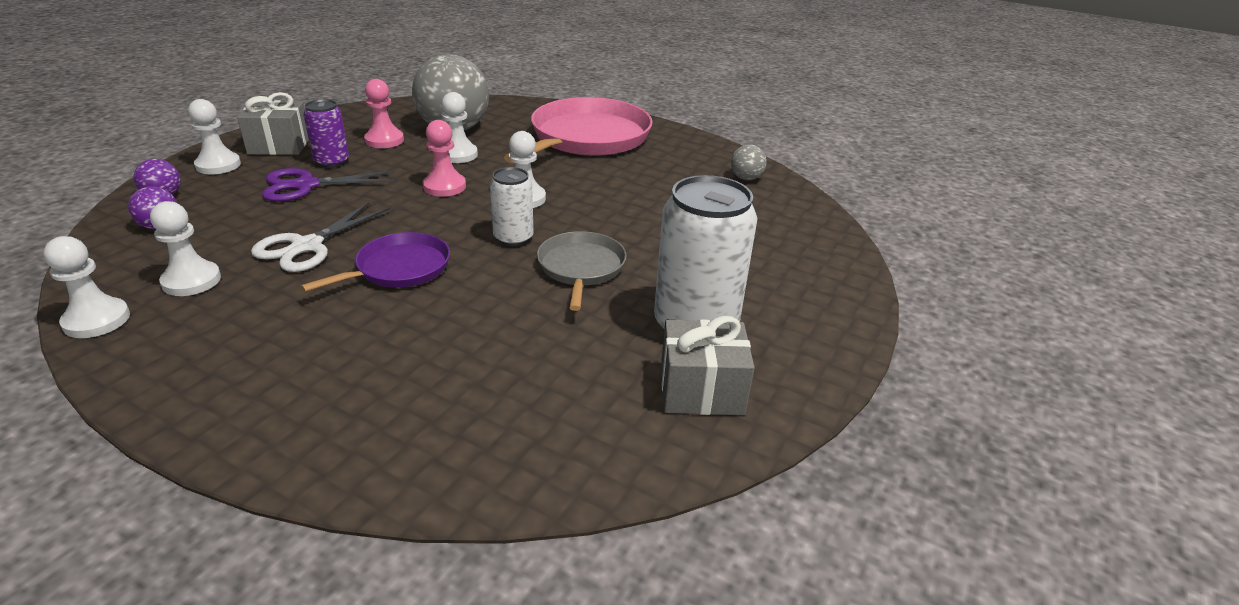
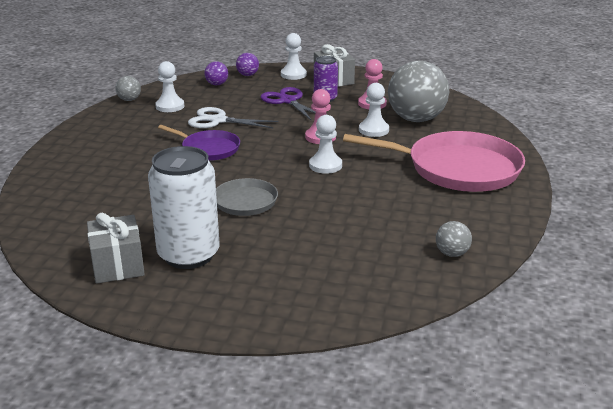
camera: 75 degrees right, 5 degrees down
white pawn [43,236,130,338] -> grey ball [115,76,141,101]
white can [490,167,534,246] -> none

